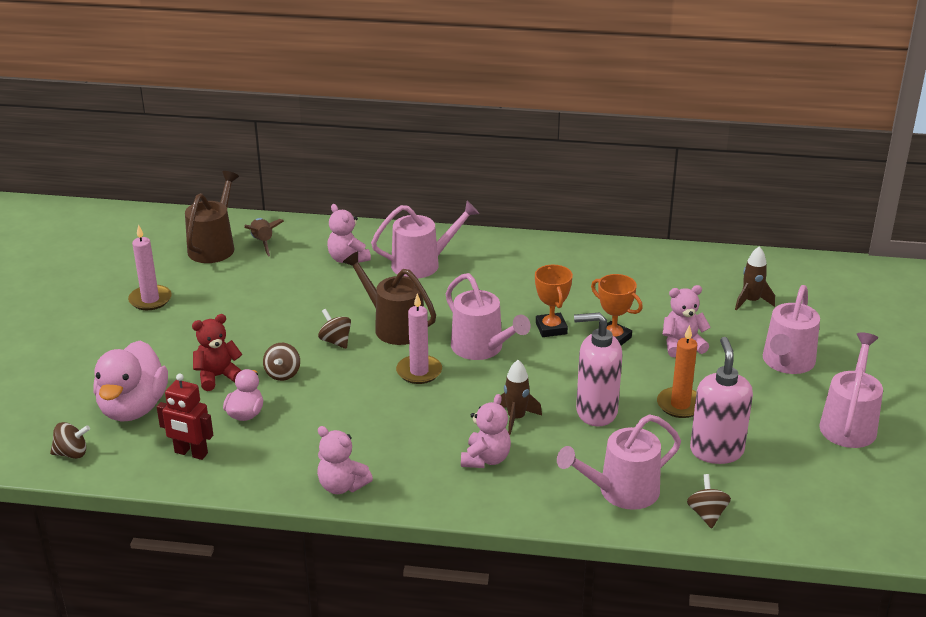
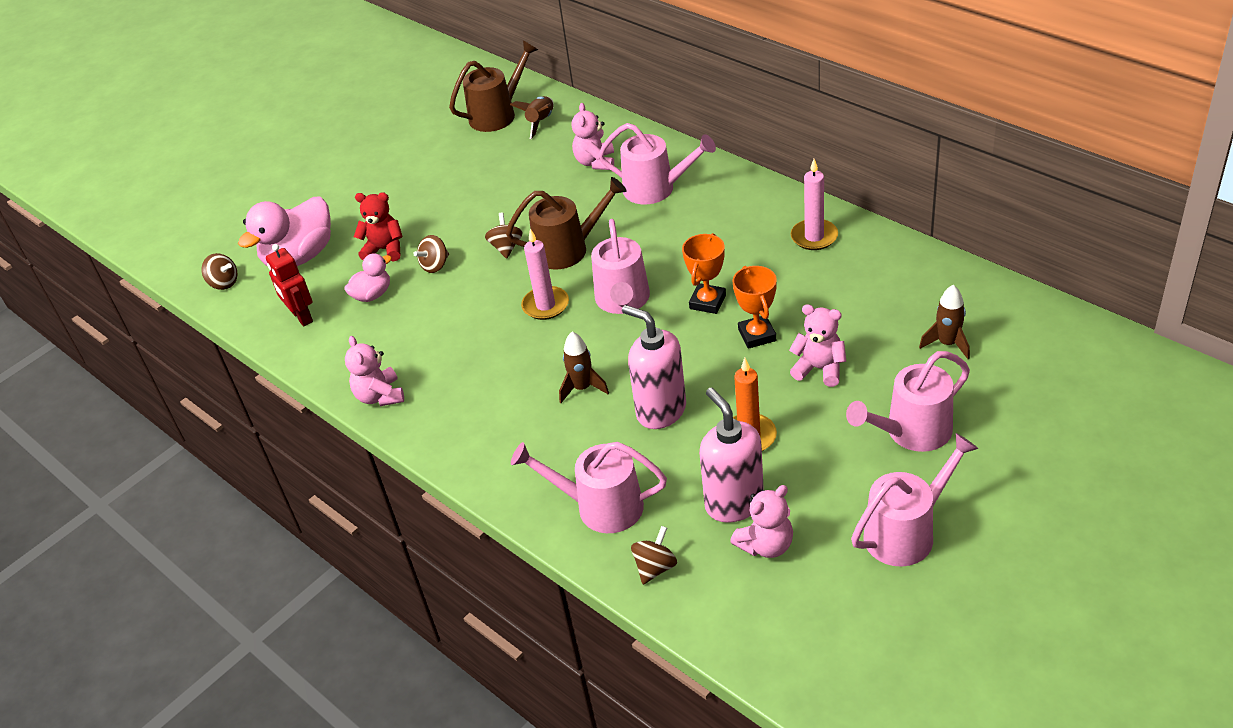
camera: 40 degrees right, 10 degrees up
pink candle [128,224,172,310] -> pink candle moved to [791,159,838,250]
brown watering can [343,251,436,345] -> brown watering can turned 90 degrees clockwise [506,177,627,270]
pink teddy bear [461,394,511,468] -> pink teddy bear moved to [730,485,793,558]
pink soap dispenser [690,337,753,464] -> pink soap dispenser turned 60 degrees counterclockwise [699,388,764,523]

